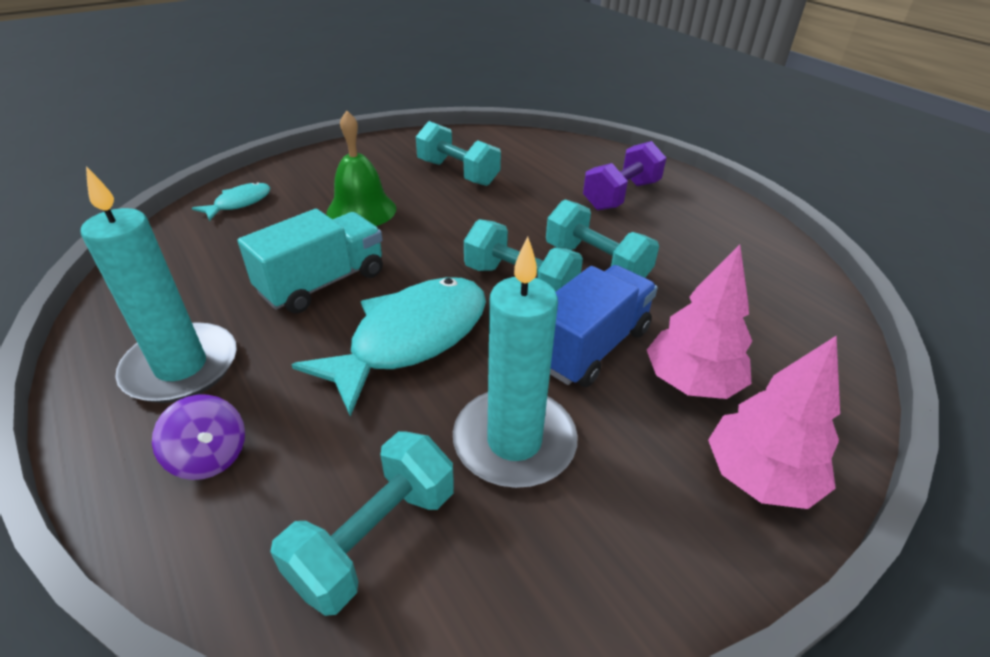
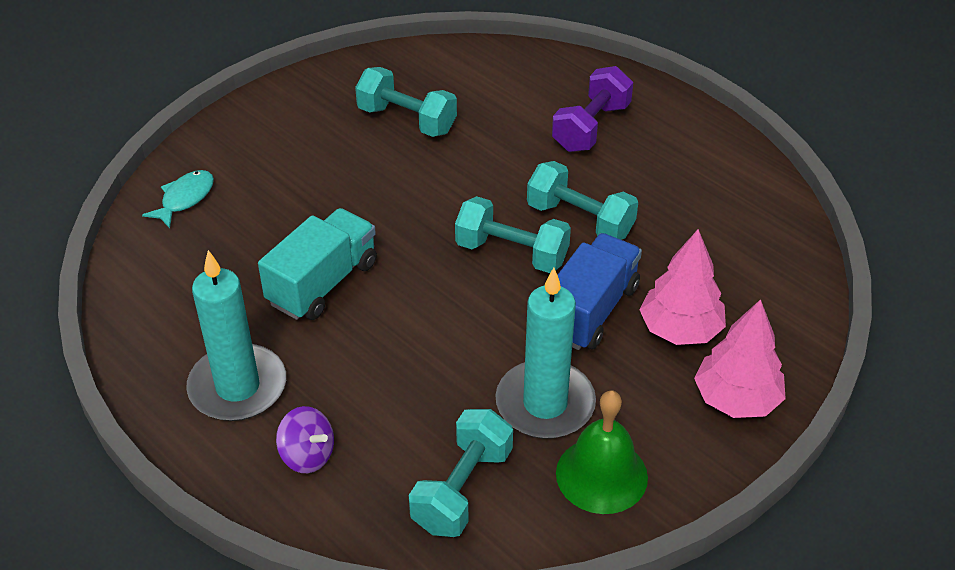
camera: 10 degrees left, 5 degrees up
turquoise fish [291,277,486,416] -> none
green bell [326,111,396,226] -> green bell moved to [556,390,648,514]

